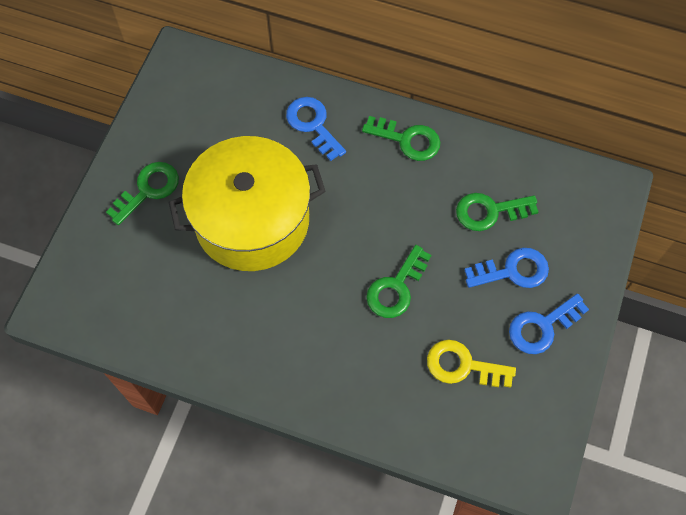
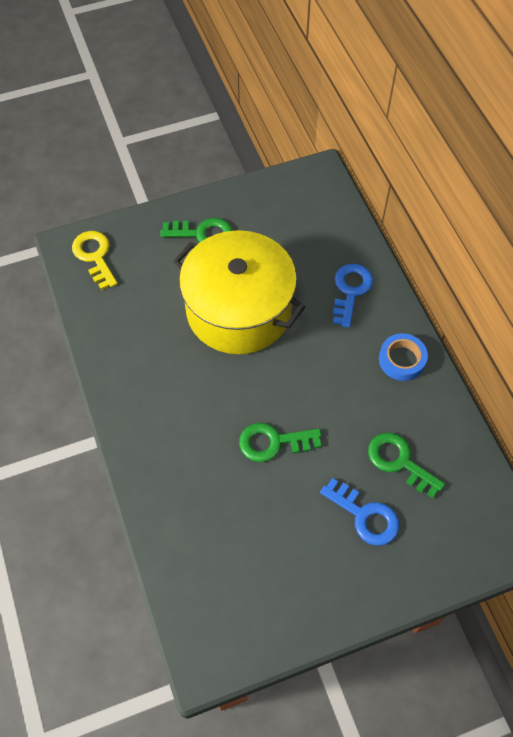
camera: 50 degrees right, 5 degrees down
green key [362,116,440,161] -> blue tape [379,333,428,381]
yellow key [427,340,516,388] -> yellow key moved to [72,231,118,290]
blue key [509,294,589,354] -> none

